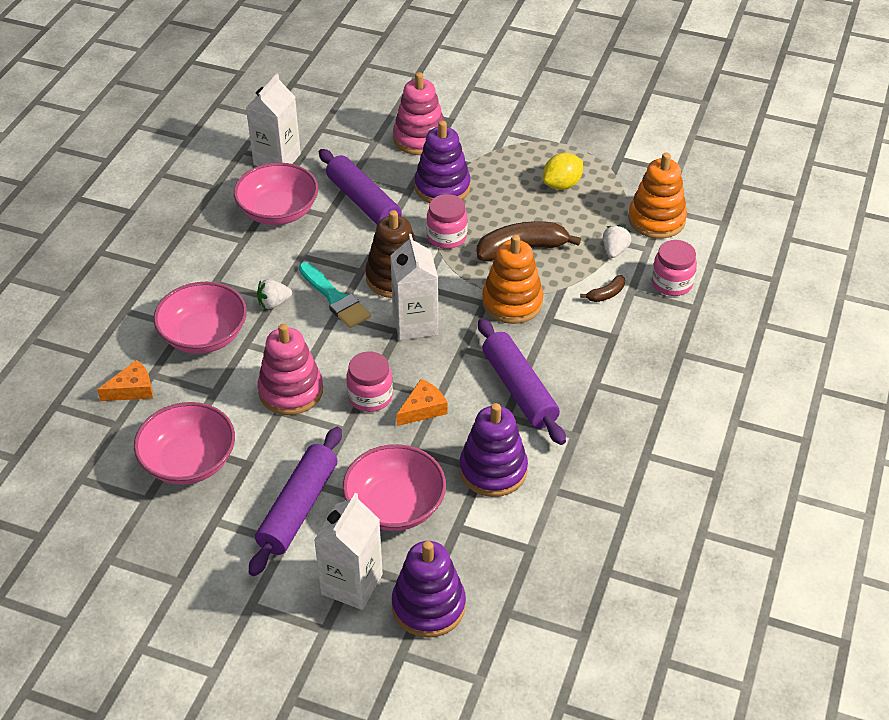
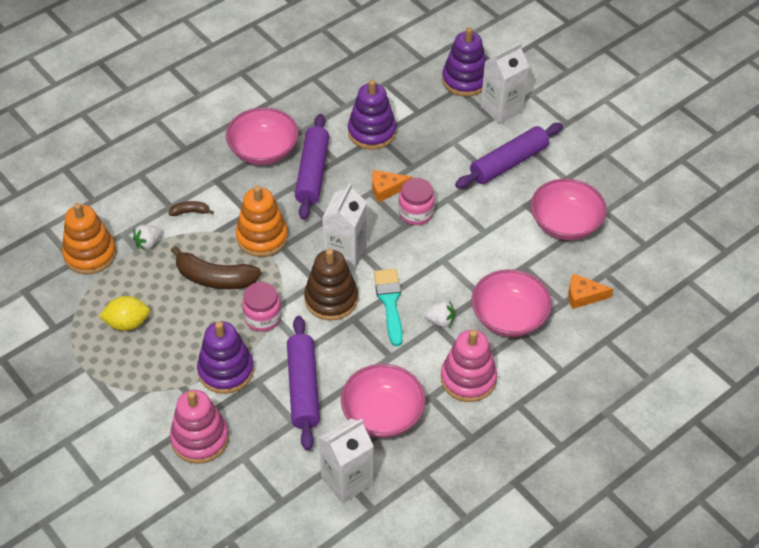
camera: 150 degrees left, 5 degrees up
pink stacking toy [257,324,323,415] -> pink stacking toy moved to [441,330,497,402]
pink bowl [343,444,446,531] -> pink bowl moved to [226,107,299,165]
pink jar [652,240,697,296] -> none

